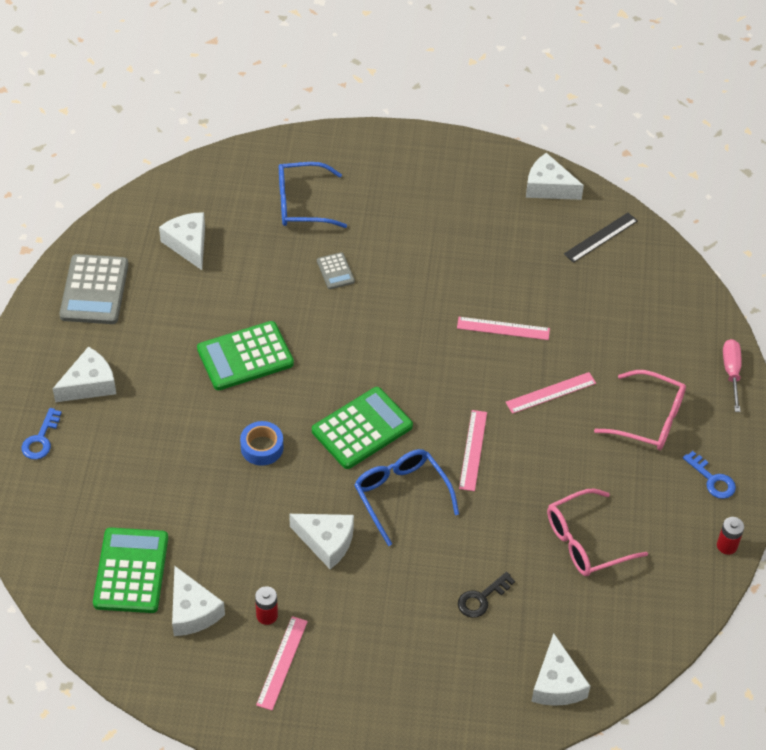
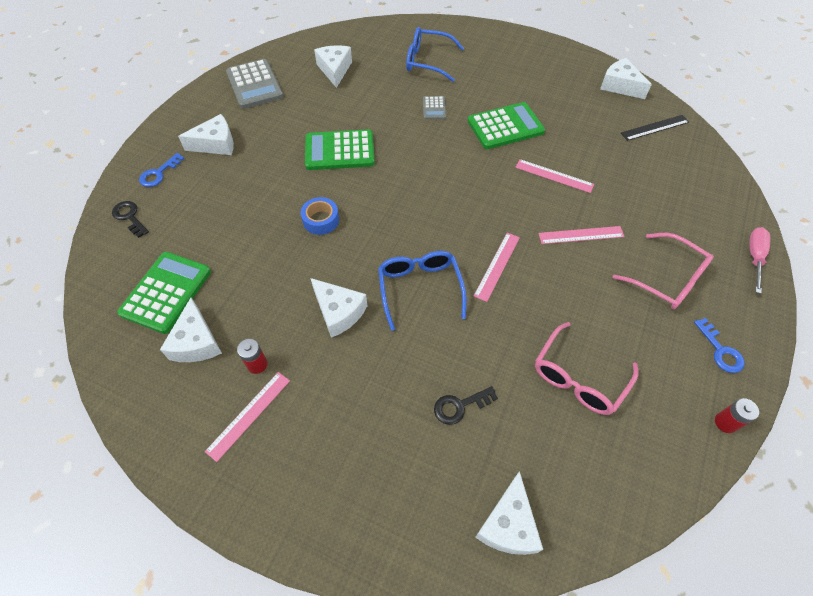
camera: 20 degrees right, 5 degrees up
grey calculator [59,254,129,324] -> grey calculator turned 45 degrees counterclockwise [226,59,284,109]
green calculator [312,387,413,469] -> green calculator moved to [468,102,545,149]
pink glasses [547,488,648,576] -> pink glasses turned 45 degrees counterclockwise [535,322,639,415]
none -> black key [112,201,149,238]

